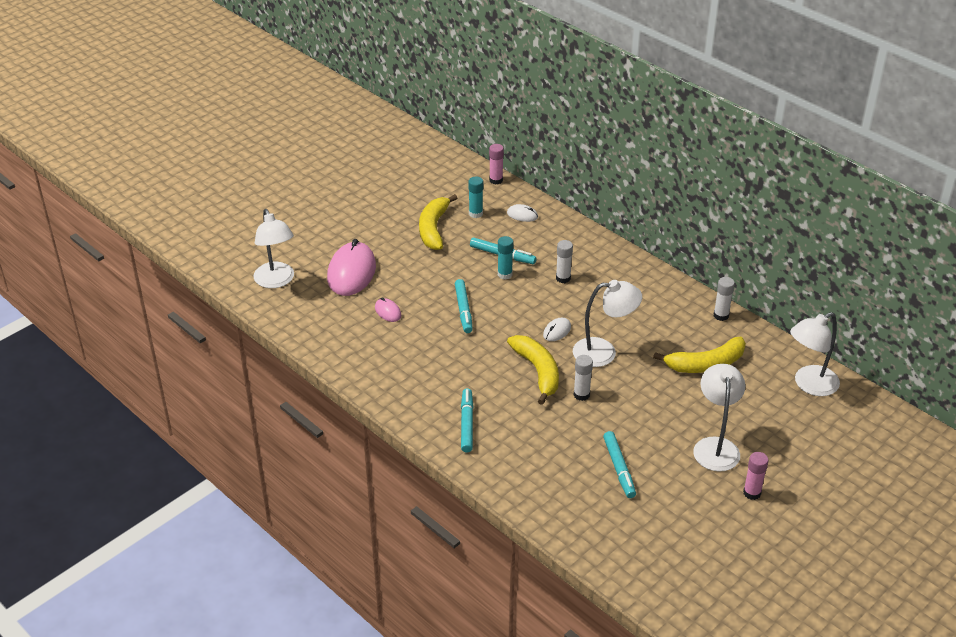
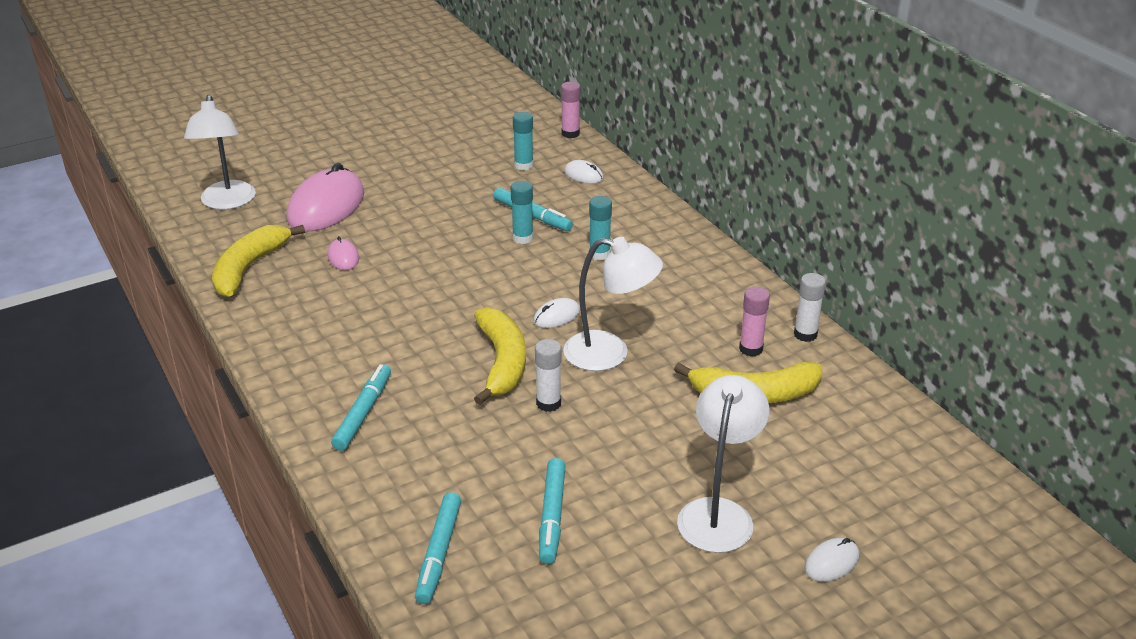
camera: 15 degrees right, 5 degrees down
yellow banana [419,194,457,250] -> yellow banana moved to [212,225,305,297]
turquoise marker [455,279,473,333] -> turquoise marker moved to [415,492,461,604]
white glue stick [556,240,573,283] -> turquoise glue stick [589,196,612,260]
pink glue stick [743,452,769,500] -> pink glue stick moved to [739,287,770,356]
white lamp [790,312,840,396] -> none
none -> white mouse [804,538,859,582]

